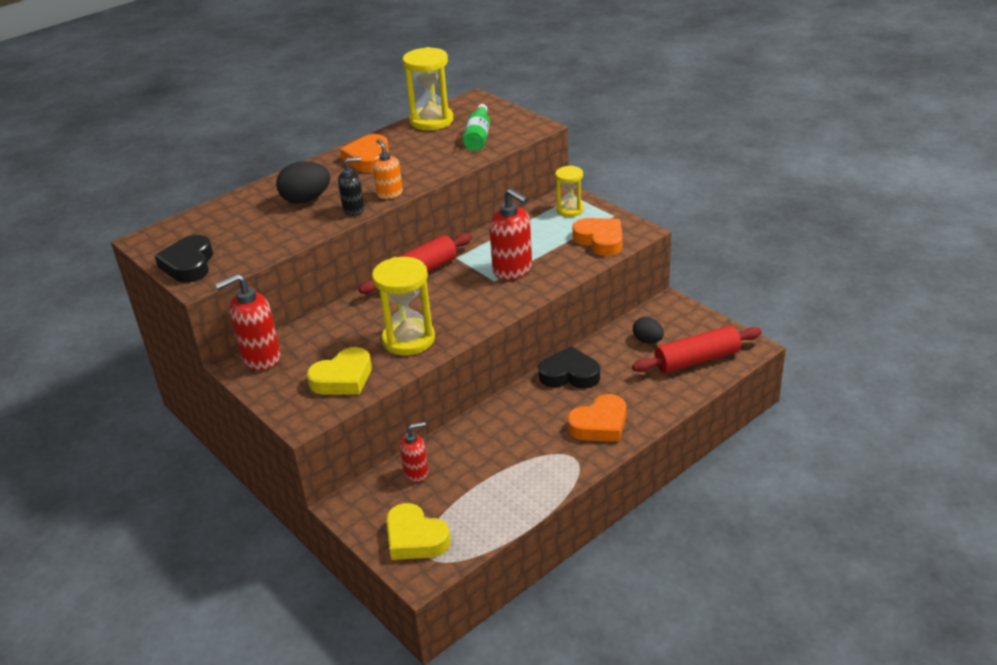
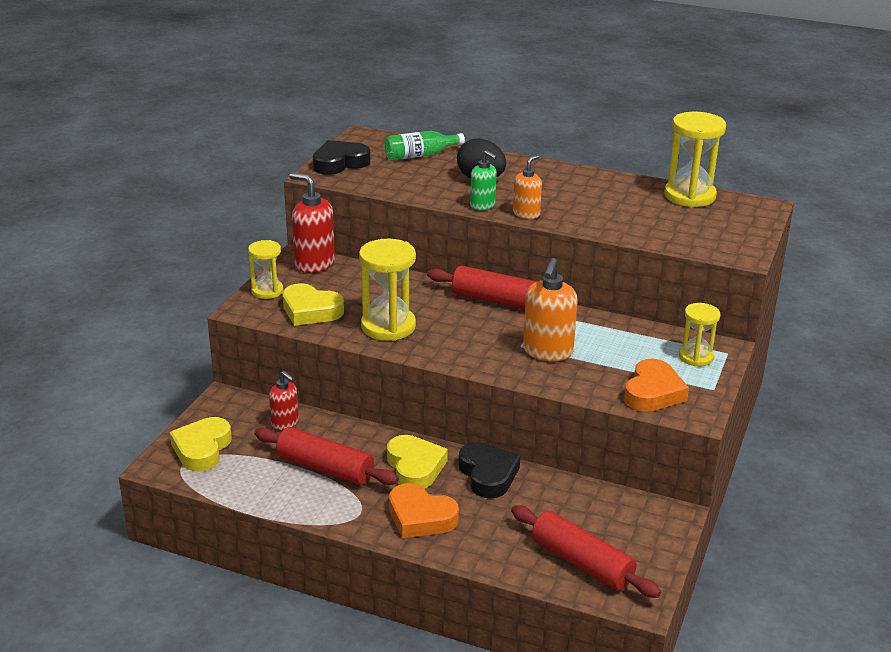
camera: 60 degrees right, 5 degrees down
black soap dispenser [338,157,364,216] -> green soap dispenser [470,150,497,210]
orange heart [340,134,389,173] -> none
green bottle [463,104,490,151] -> green bottle moved to [384,131,465,160]
red soap dispenser [489,189,532,280] -> orange soap dispenser [523,258,578,361]
black egg [633,317,664,343] -> none
none -> yellow hourglass [248,240,283,299]
none -> red rolling pin [254,427,399,485]
none -> yellow heart [387,435,448,489]

